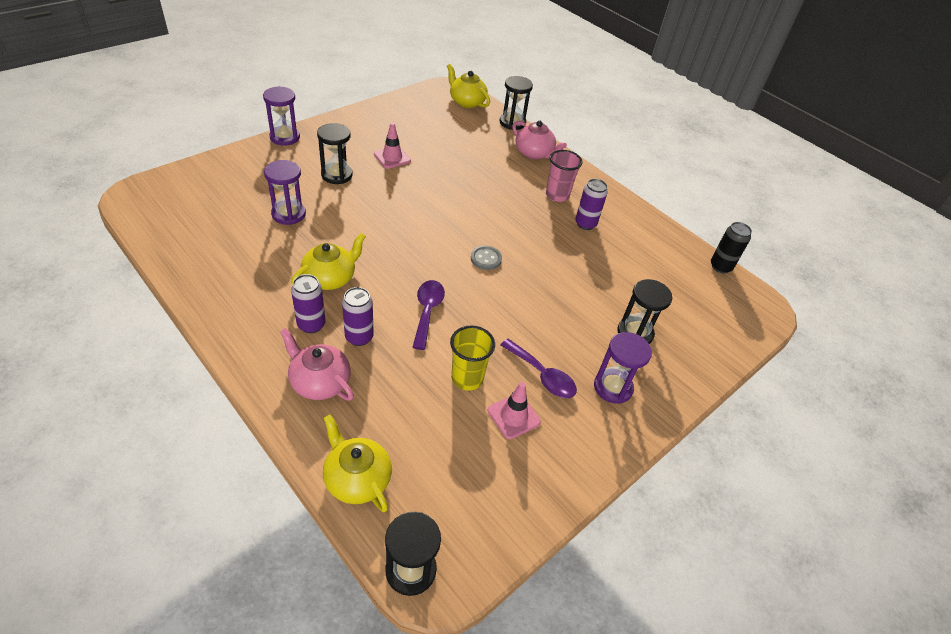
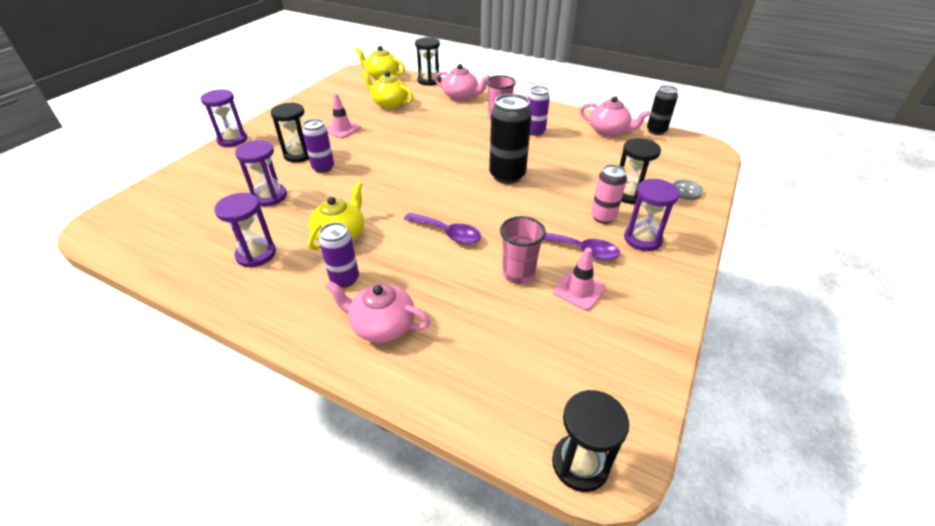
camera: 15 degrees left, 5 degrees down
yellow teapot [323,414,392,512] -> yellow teapot moved to [361,71,414,109]
purple can [342,287,374,346] -> purple can moved to [302,119,334,173]
purple spoon [412,280,445,350] -> purple spoon turned 135 degrees clockwise [404,213,481,244]
yellow cup [450,325,495,391] -> pink cup [500,216,546,284]
grey button [471,246,502,270] -> grey button moved to [672,179,703,200]
none -> purple hourglass [214,193,276,268]
none -> black can [489,94,532,184]
none -> pink teapot [580,96,650,136]
none -> pink can [591,164,627,224]

